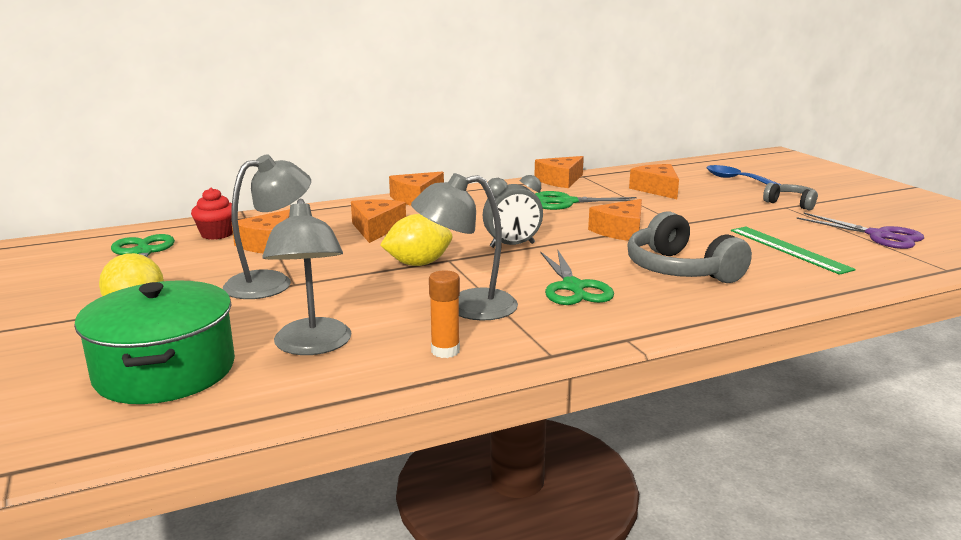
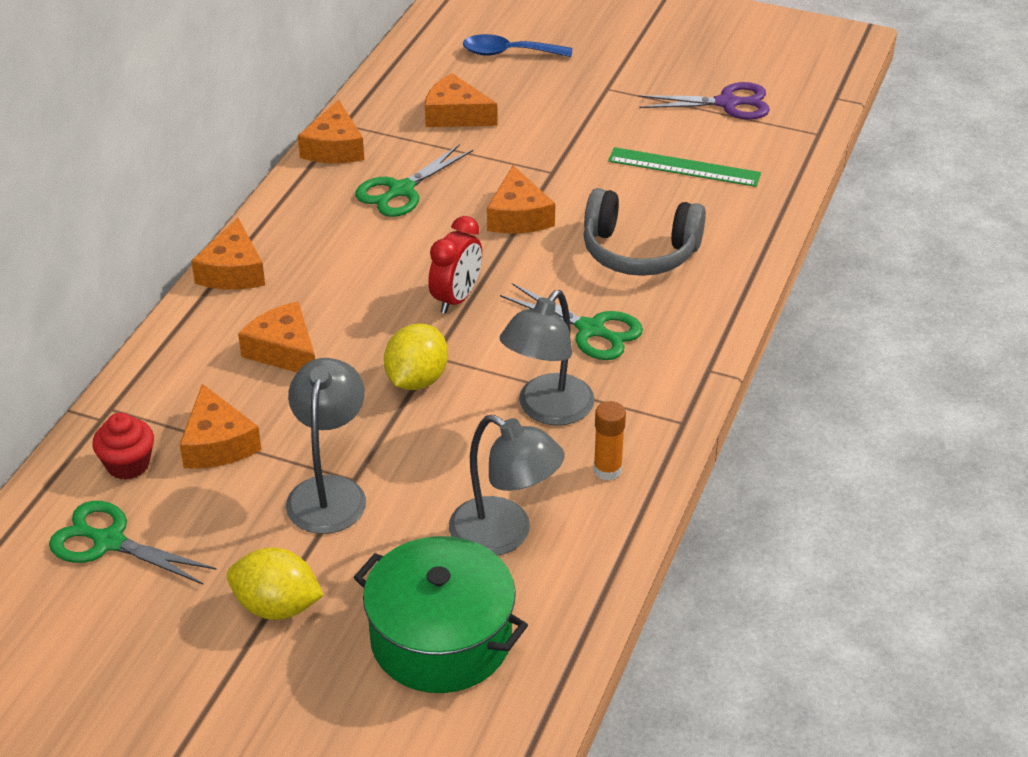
camera: 45 degrees left, 20 degrees up
grey clock [483,175,543,248] -> red clock [428,216,482,314]
grey headphones [763,183,818,210] -> none

